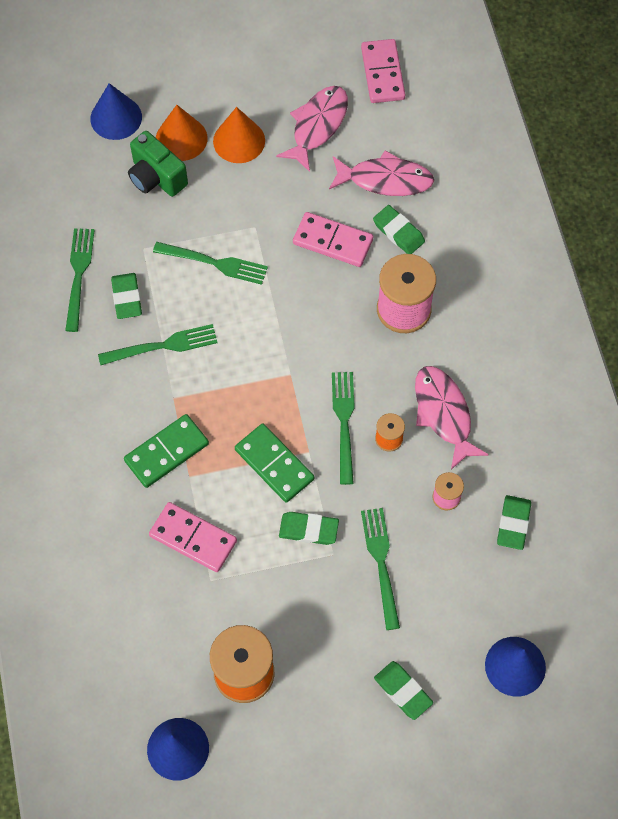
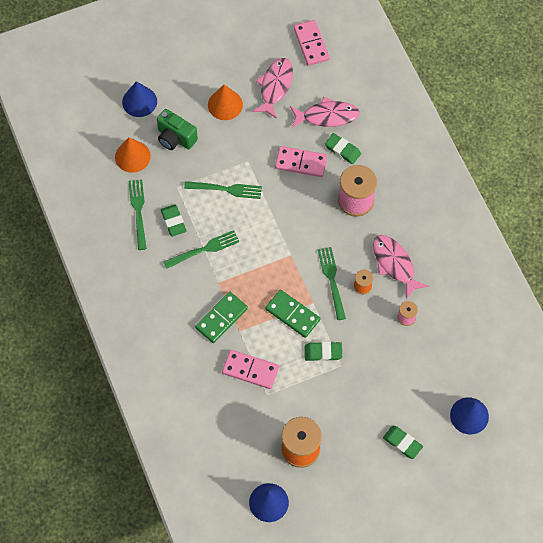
camera: 10 degrees left, 0 degrees up
orange cone [156,105,208,161] -> orange cone moved to [115,137,151,173]
green fork [361,508,400,630] -> none
green eraser [497,495,531,550] -> none

